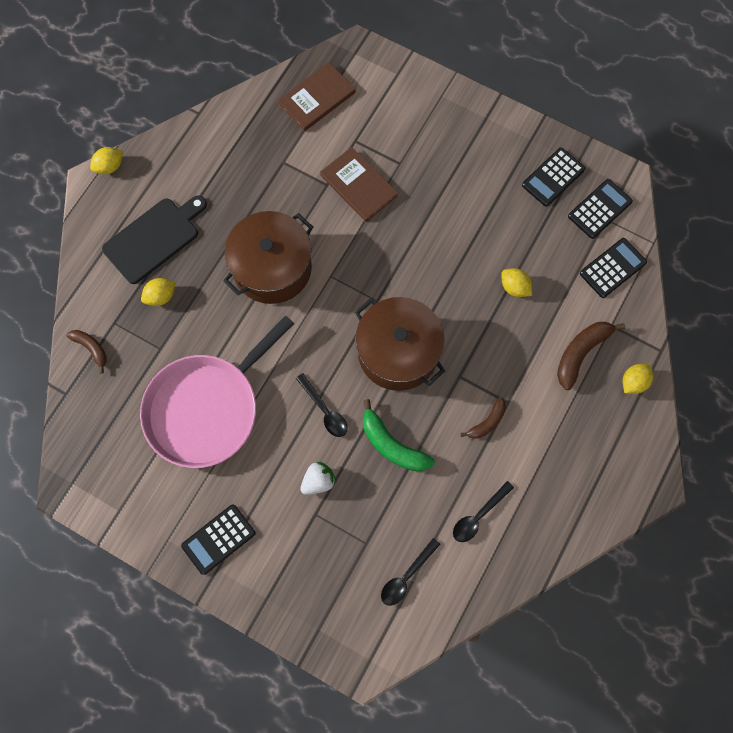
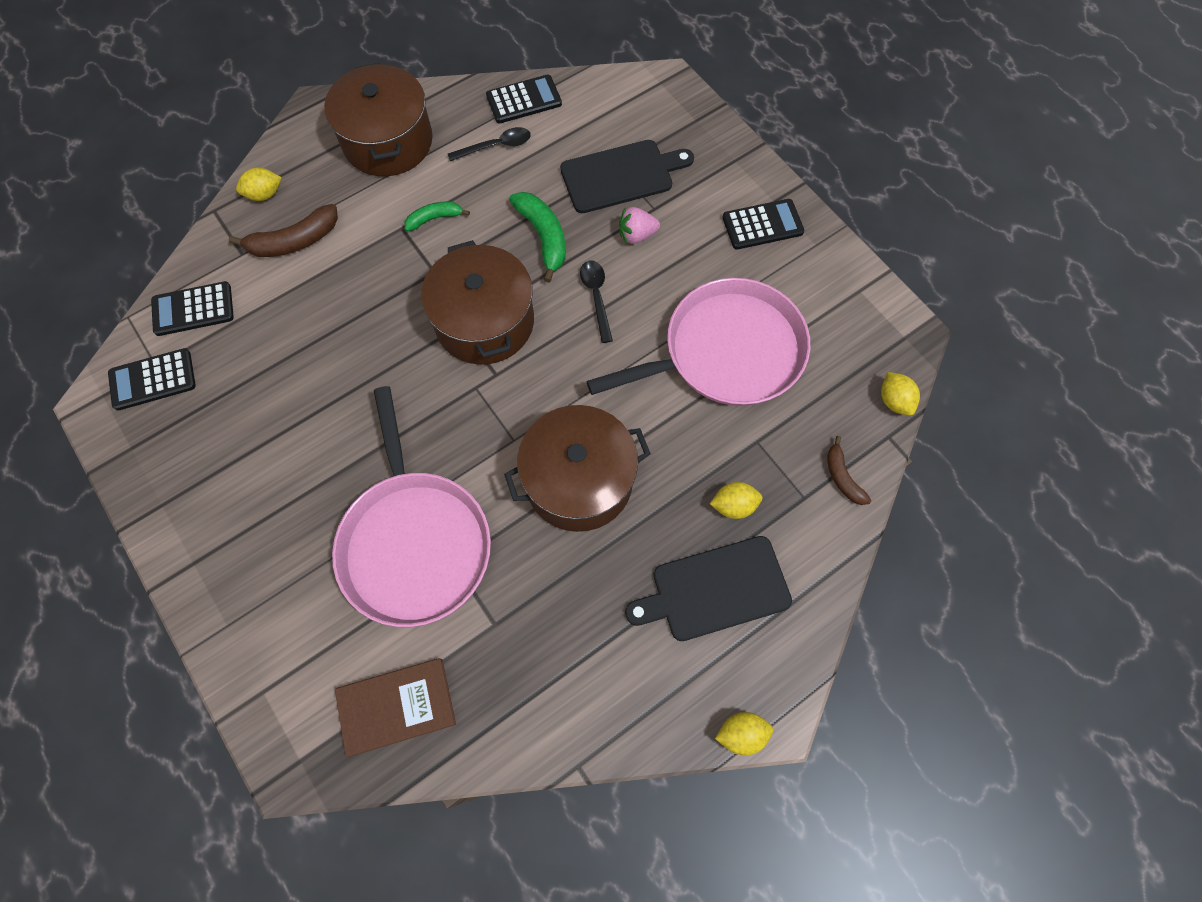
camera: 155 degrees left, 5 degrees down
white strawberry [300,462,336,495] -> pink strawberry [619,207,660,244]
brown book [320,147,398,222] -> pink pan [332,386,491,627]
black spoon [381,538,441,606] -> none
brown banana [460,397,506,439] -> green banana [405,202,470,231]
yellow lemon [502,268,532,297] -> yellow lemon moved to [881,372,920,416]
black calculator [522,148,585,207] -> black calculator moved to [486,74,562,124]
none -> brown pot [324,63,433,176]
none -> black cutting board [560,140,694,213]

